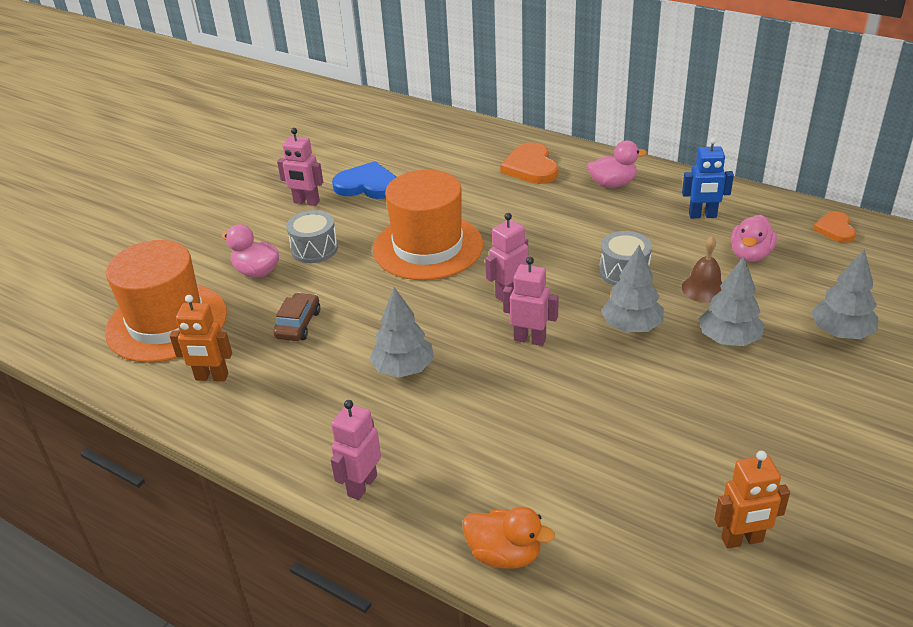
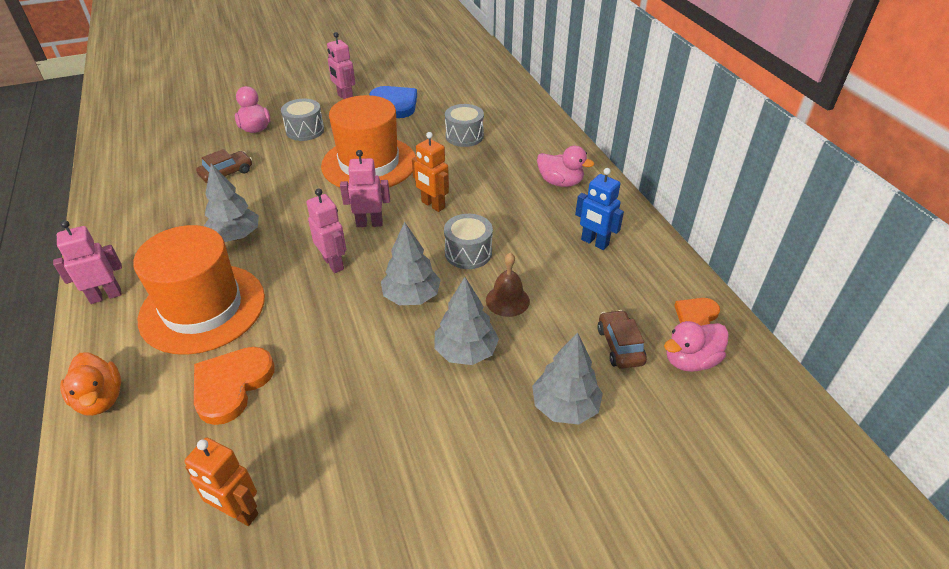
camera: 35 degrees right, 5 degrees up
orange hat [105,240,227,363] -> orange hat moved to [133,225,265,355]
orange robot [170,295,232,381] -> orange robot moved to [412,132,449,212]
orange heart [500,142,558,184] -> orange heart moved to [194,347,275,425]
pink duck [731,214,777,262] -> pink duck moved to [664,321,729,372]
none -> grey drum [445,104,484,147]
none -> brown car [597,310,647,369]

